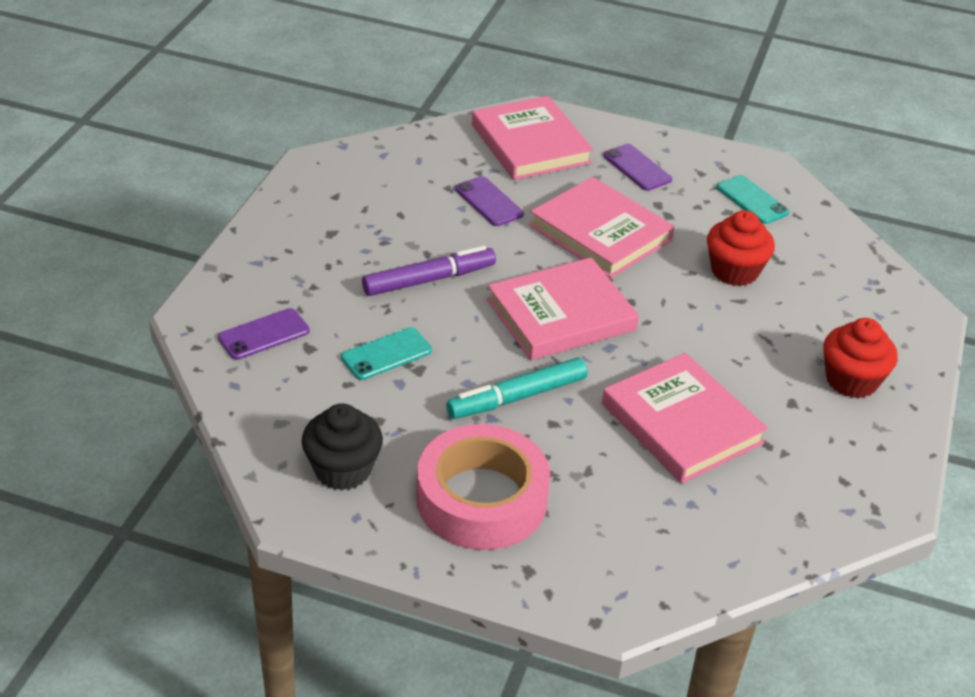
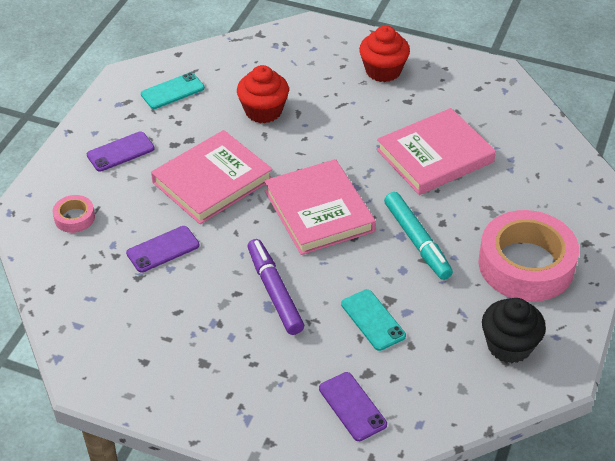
camera: 85 degrees left, 5 degrees up
pink book [472,96,593,180] -> pink tape [53,195,95,233]

